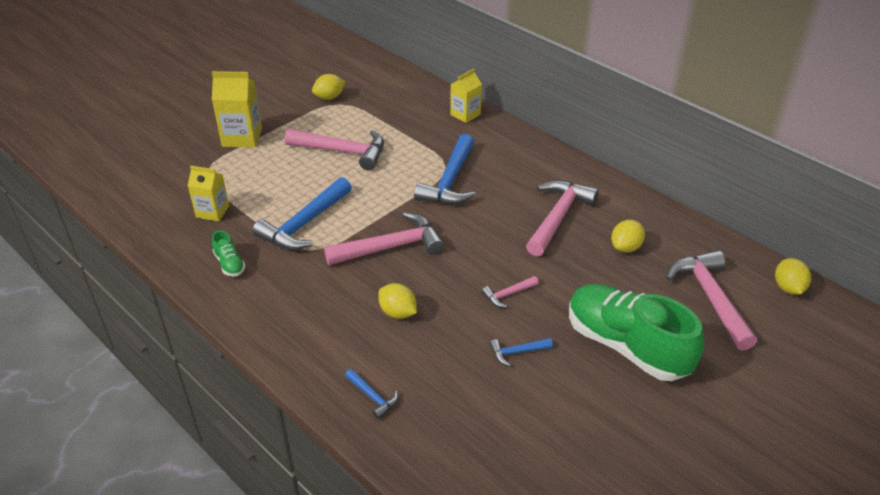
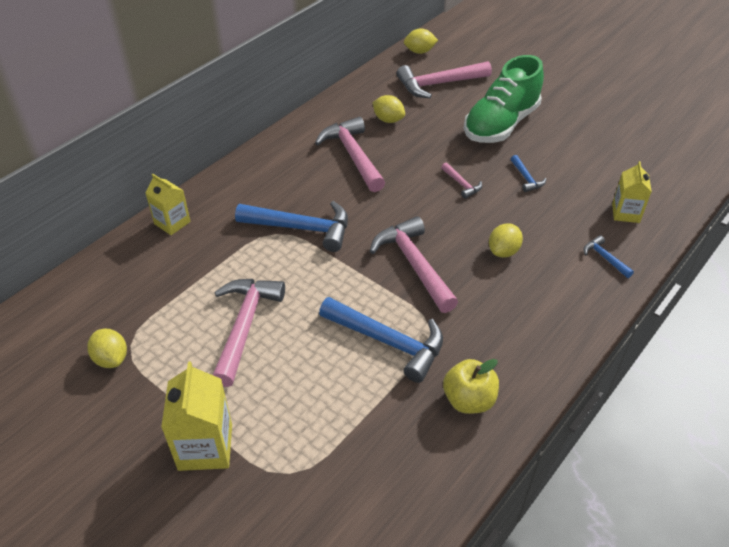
camera: 95 degrees left, 5 degrees up
yellow carton [188,166,229,221] -> yellow carton moved to [612,161,652,223]
green shoe [212,230,246,277] -> yellow apple [443,359,499,414]
blue hammer [345,369,398,419] -> blue hammer turned 75 degrees counterclockwise [584,235,634,278]
pink hammer [526,180,599,256] -> pink hammer turned 45 degrees clockwise [315,117,385,192]

